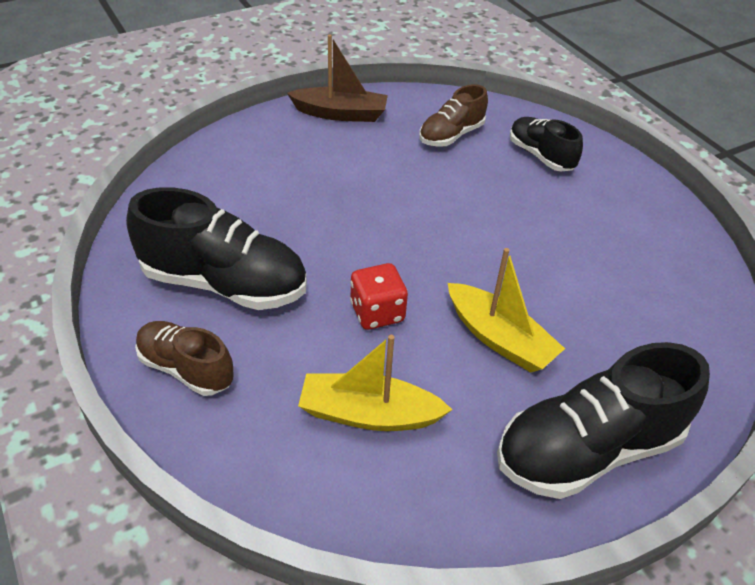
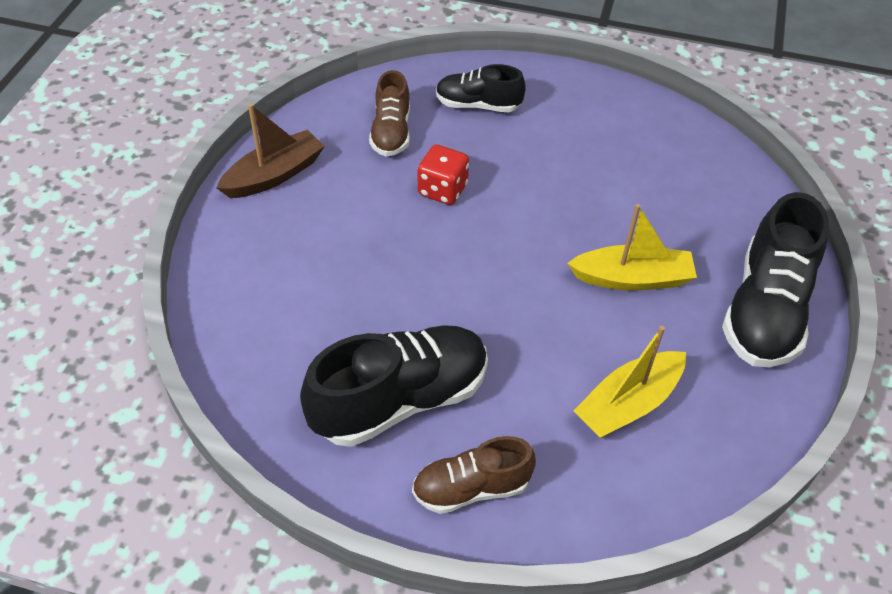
camera: 45 degrees left, 5 degrees up
red dice [350,263,408,330] -> red dice moved to [418,145,469,205]

